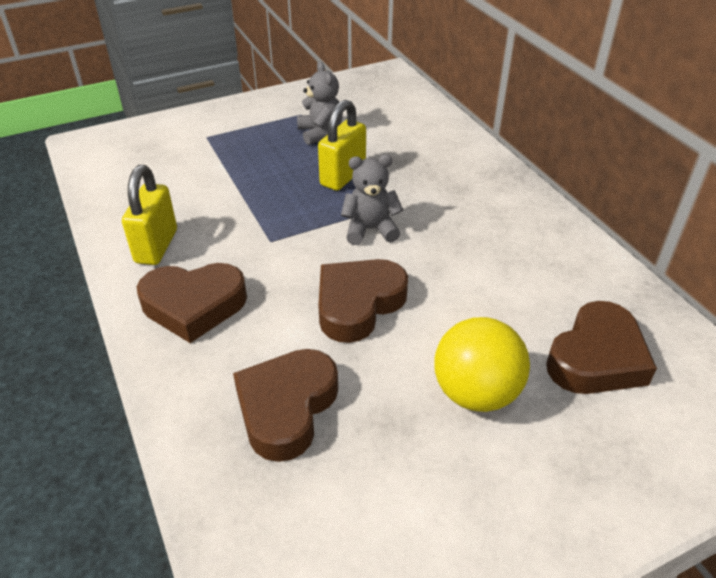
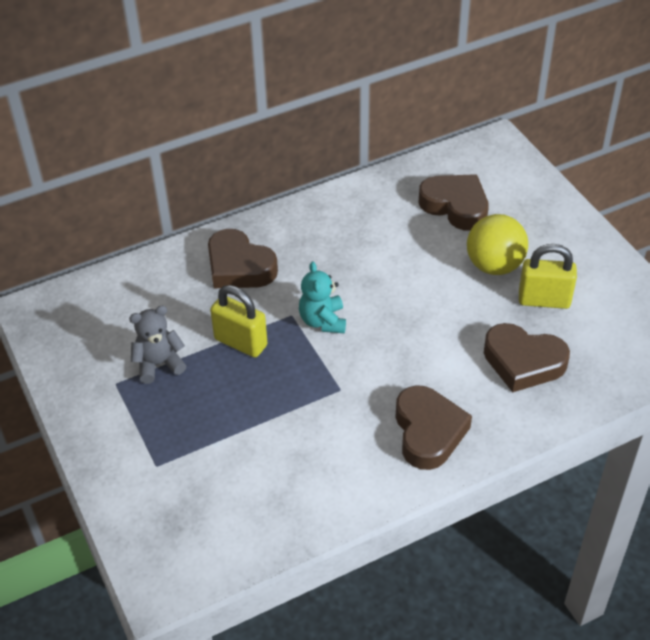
camera: 90 degrees left, 5 degrees up
yellow padlock [122,165,177,265] -> yellow padlock moved to [519,244,577,309]
brown heart [318,259,408,343] -> brown heart moved to [208,229,278,288]
grey teddy bear [341,155,403,245] -> turquoise teddy bear [299,262,346,333]

